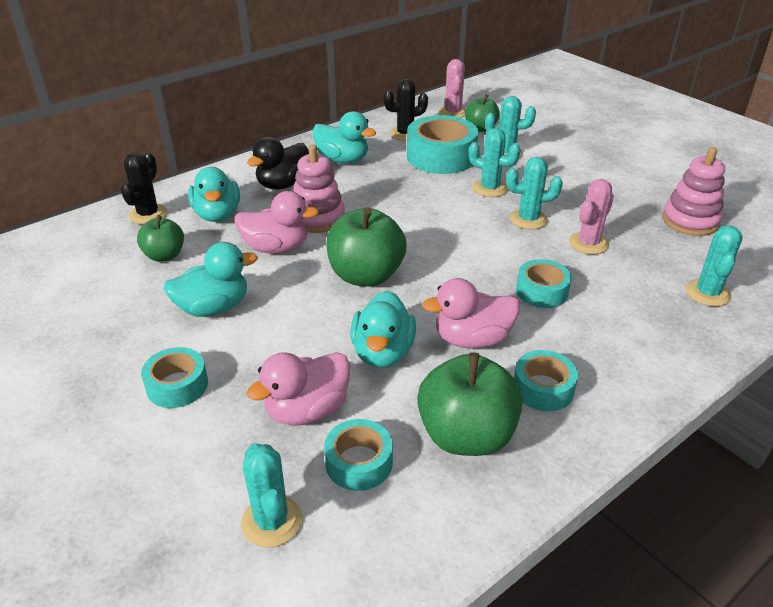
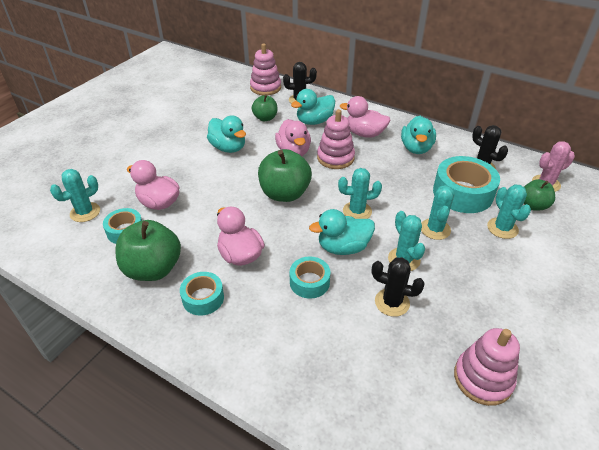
camera: 70 degrees right, 5 degrees up
turquoise tape [141,347,208,408] -> none
black duck [247,136,309,190] -> pink duck [340,96,390,138]
turquoise duck [350,290,416,368] -> turquoise duck moved to [309,209,375,255]
pink cactus [569,179,614,254] -> black cactus [372,257,425,317]
turquoise cactus [686,226,743,306] -> turquoise cactus moved to [338,168,382,219]
none -> pink stacking toy [250,43,281,95]

